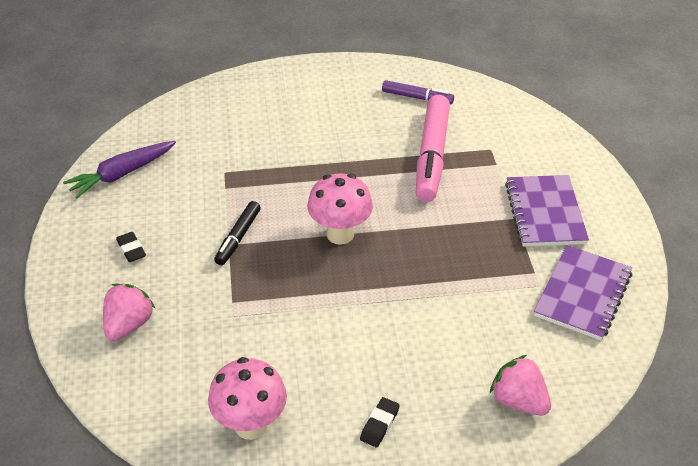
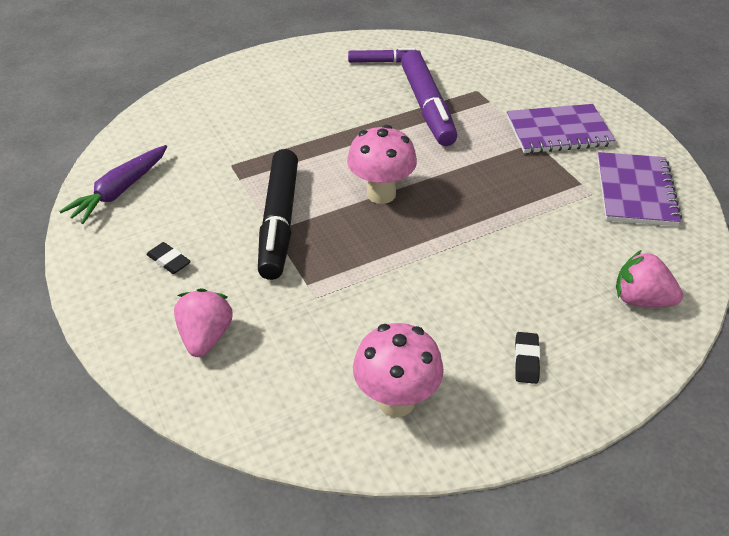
camera: 20 degrees left, 0 degrees up
black marker [214,201,261,265] -> black marker [258,149,298,280], size x1.85
pink marker [416,95,450,202] -> purple marker [401,50,457,146]
purple notebook [505,175,589,247] -> purple notebook turned 75 degrees counterclockwise [507,104,615,153]

